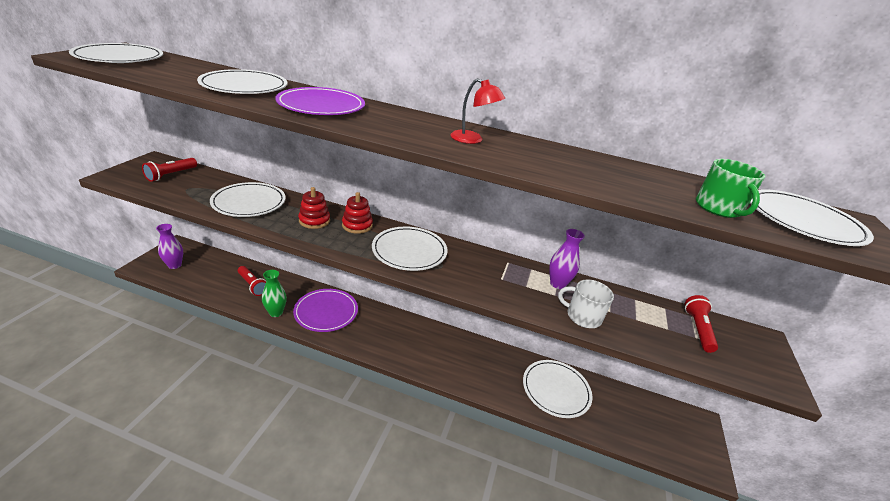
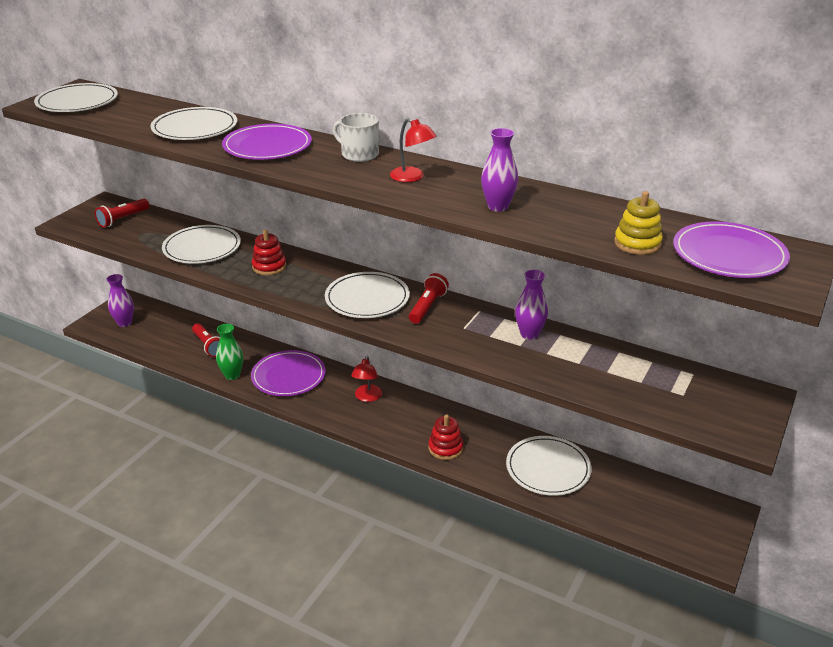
camera: 15 degrees right, 0 degrees up
red stacking toy [342,192,373,234] -> red stacking toy moved to [429,414,463,460]
white mug [558,280,614,328] -> white mug moved to [333,113,379,162]
red flashlight [685,295,718,353] -> red flashlight moved to [409,273,449,324]
green mug [696,159,765,218] -> yellow stacking toy [614,191,663,255]
white plate [750,189,874,246] -> purple plate [673,221,790,278]
none -> red lamp [351,355,382,402]
none -> purple vase [481,128,518,212]

